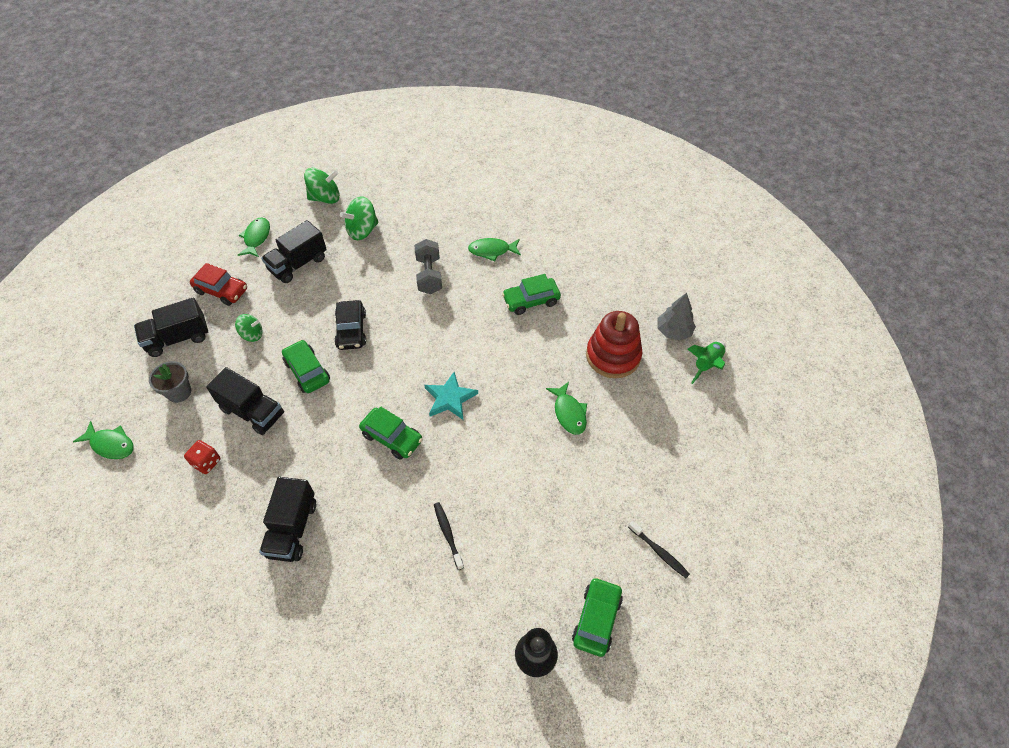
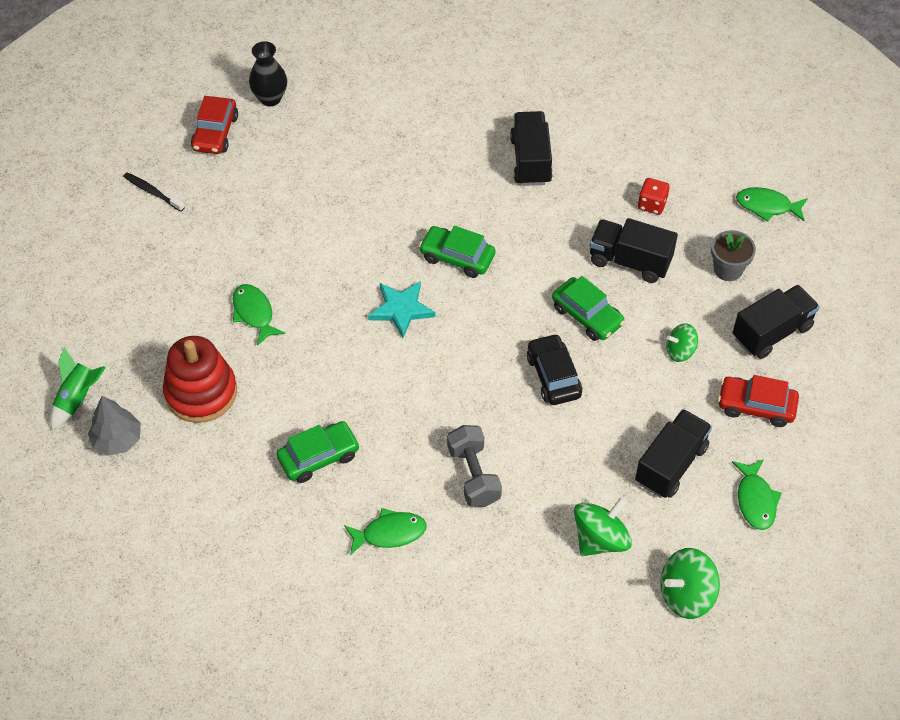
camera: 170 degrees right, 0 degrees up
black toothbrush [434,502,464,570] -> none
green car [572,577,623,657] -> red car [191,96,238,154]

